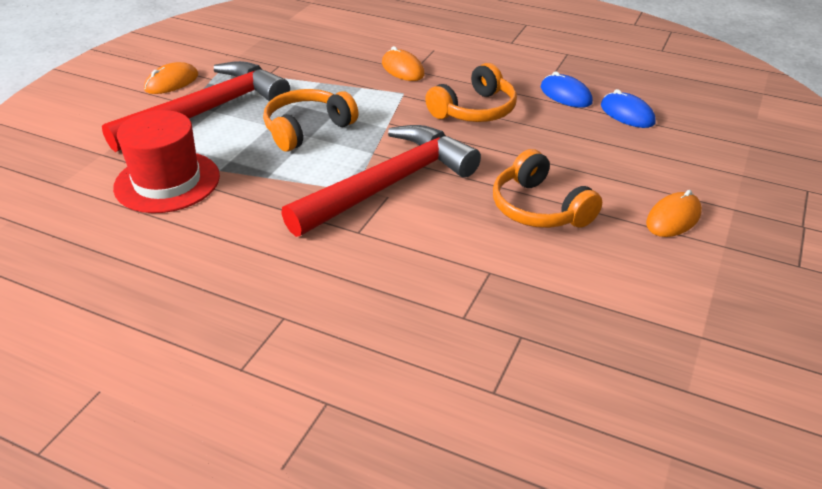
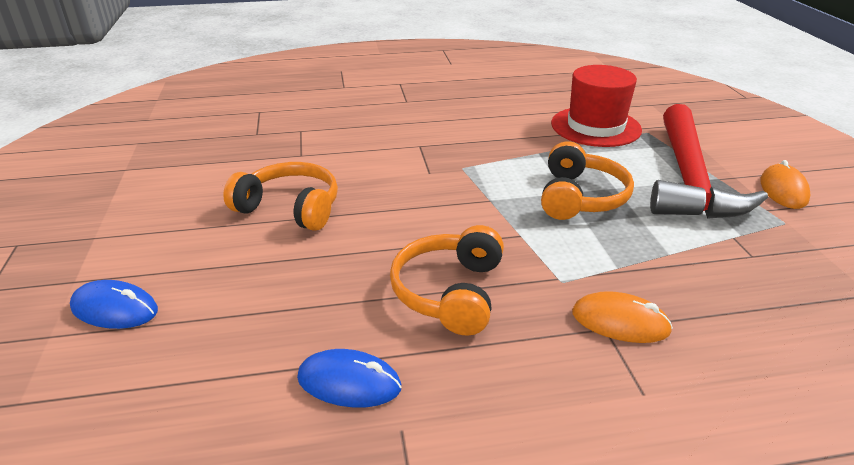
camera: 145 degrees right, 5 degrees down
red hammer [281,125,481,237] -> none
blue mouse [601,89,656,128] -> blue mouse moved to [70,280,158,329]
orange mouse [646,190,702,237] -> none

